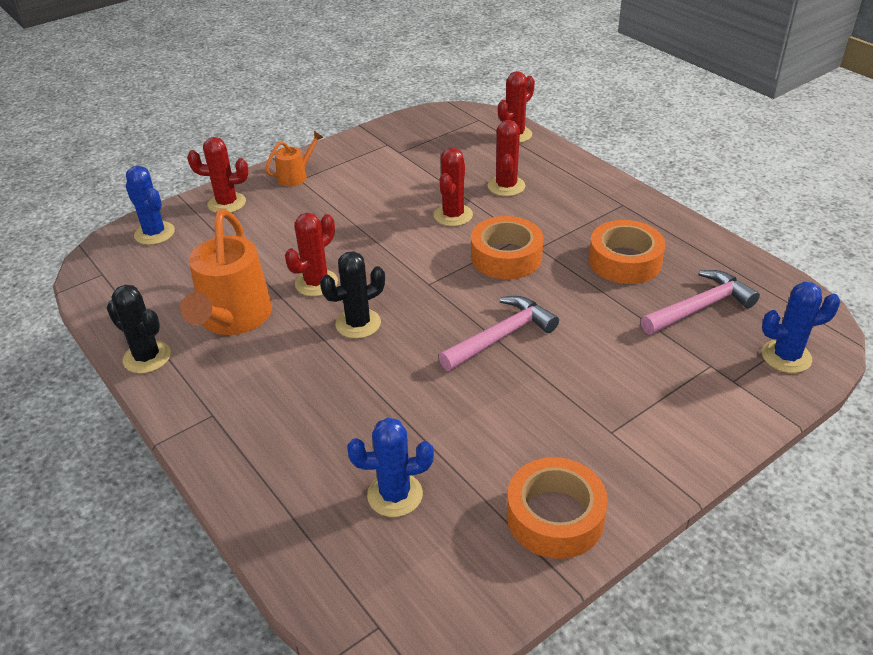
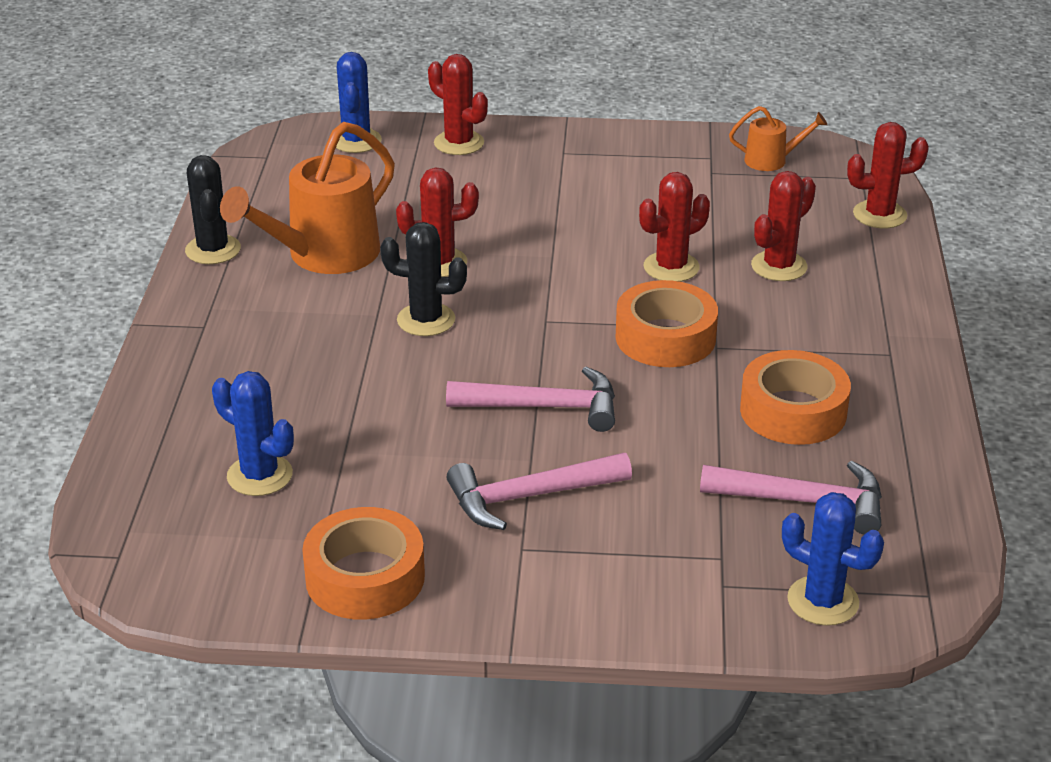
camera: 40 degrees right, 5 degrees down
orange watering can [265,131,324,186] -> orange watering can moved to [729,106,827,171]
none -> pink hammer [446,453,632,530]

